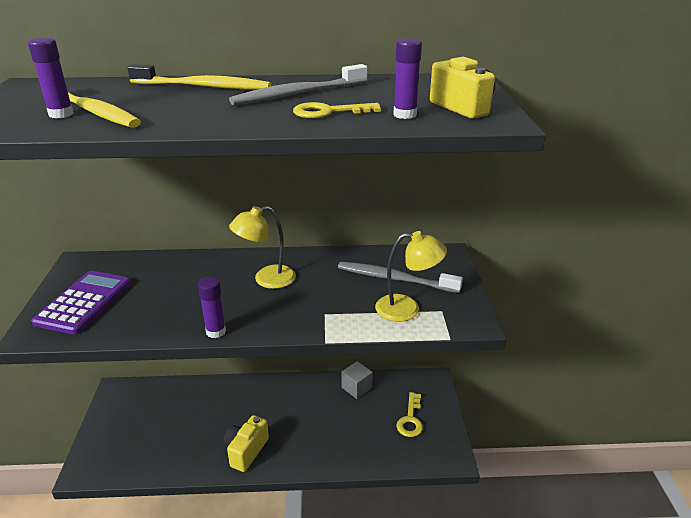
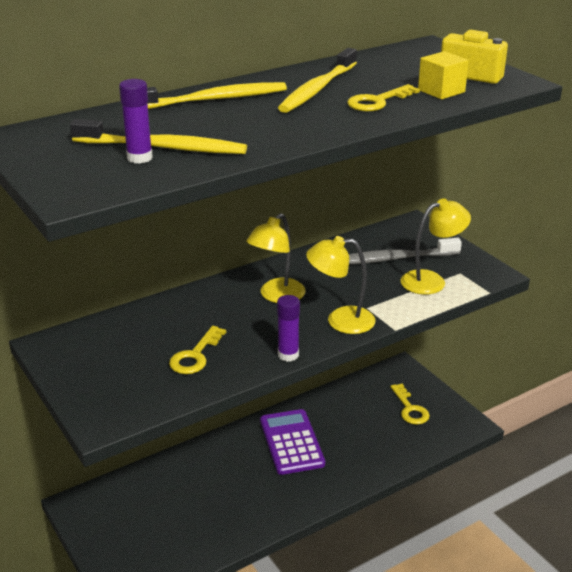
camera: 30 degrees left, 0 degrees up
purple calculator [31,271,131,335] -> purple calculator moved to [260,409,325,475]
yellow camera [223,415,269,472] -> none
grey toothbrush [229,64,367,105] -> yellow toothbrush [278,48,357,113]
grey cube [341,361,373,399] -> none
purple glue stick [393,38,422,119] -> yellow cube [418,51,469,99]
none -> yellow key [169,326,226,374]
none -> yellow lamp [306,236,375,334]

